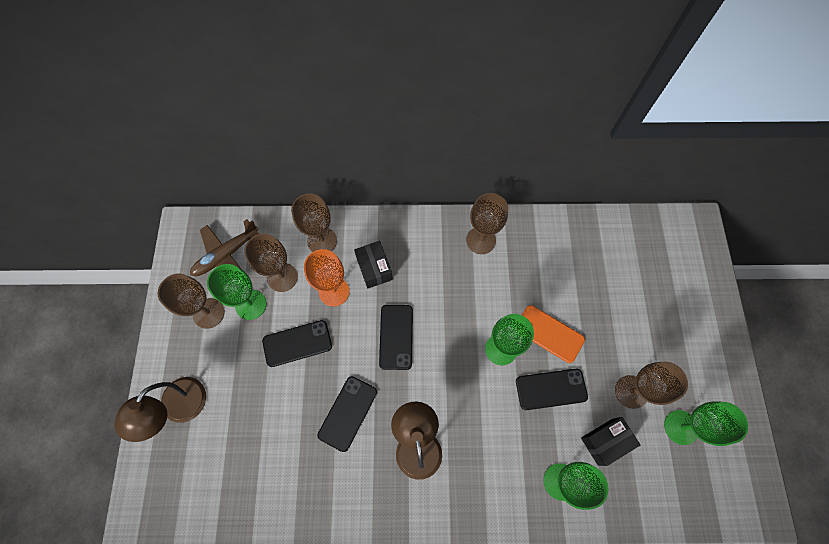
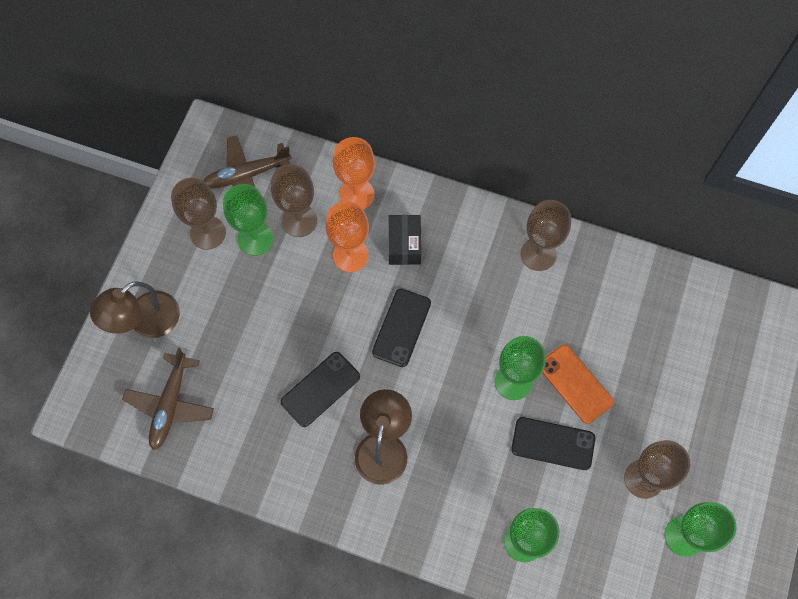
camera: 20 degrees right, 0 degrees up
black phone [262,320,332,367] -> none
brown goblet [291,194,337,252] -> orange goblet [333,137,375,210]
black box [581,417,640,466] -> none
none -> brown plane [122,347,214,450]

